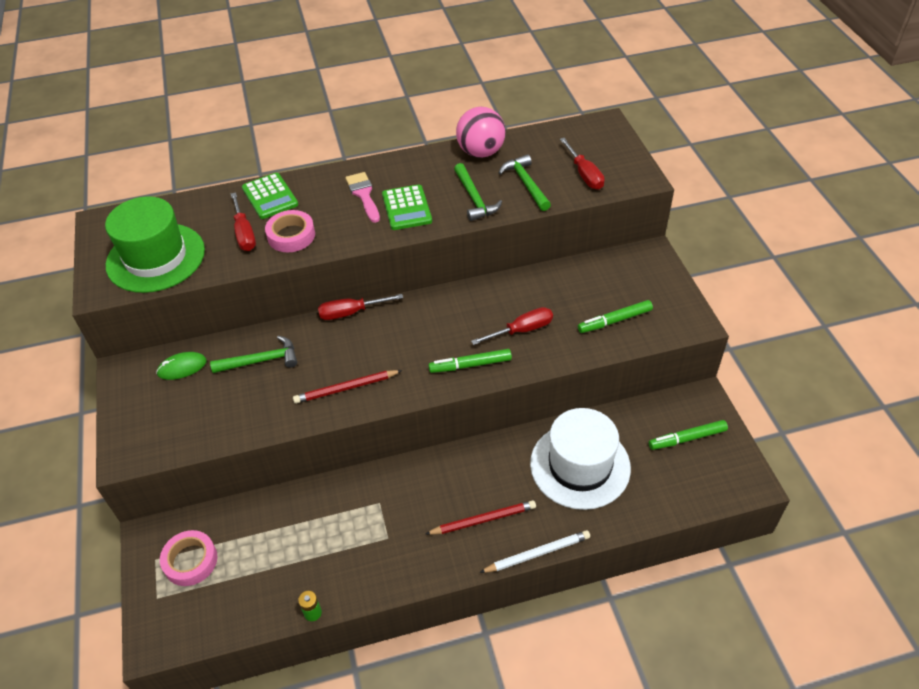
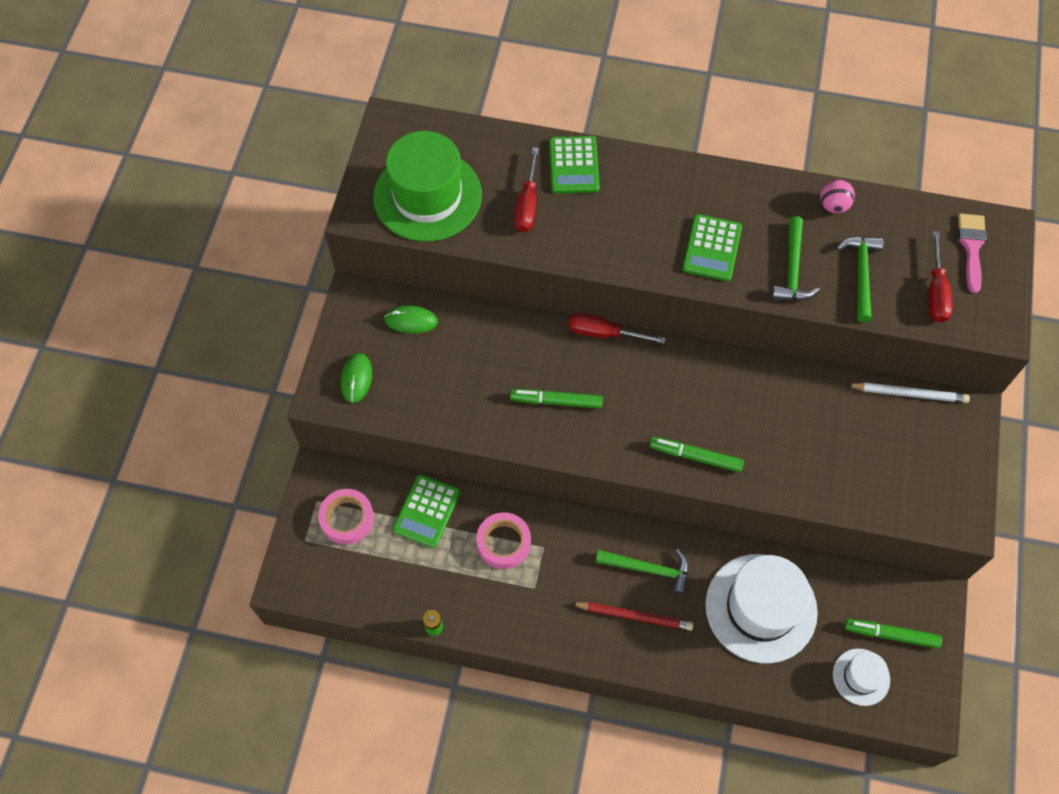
camera: 25 degrees right, 15 degrees up
green hammer [210,335,297,373] -> green hammer moved to [596,549,689,595]
pink tape [265,210,315,252] -> pink tape moved to [476,512,531,569]
red pencil [293,370,402,404] -> none
pink brush [345,172,380,223] -> pink brush moved to [958,213,987,293]
pink ball [456,107,506,158] -> pink ball [820,179,855,213], size x0.55
red screwdriver [471,307,553,345] -> none
white pencil [480,530,590,573] -> white pencil moved to [847,382,970,403]
green marker [578,300,653,333] -> green marker moved to [510,389,603,408]
none -> green mouse [341,353,372,403]
none -> green calculator [393,474,460,548]
none -> white hat [833,648,890,706]

